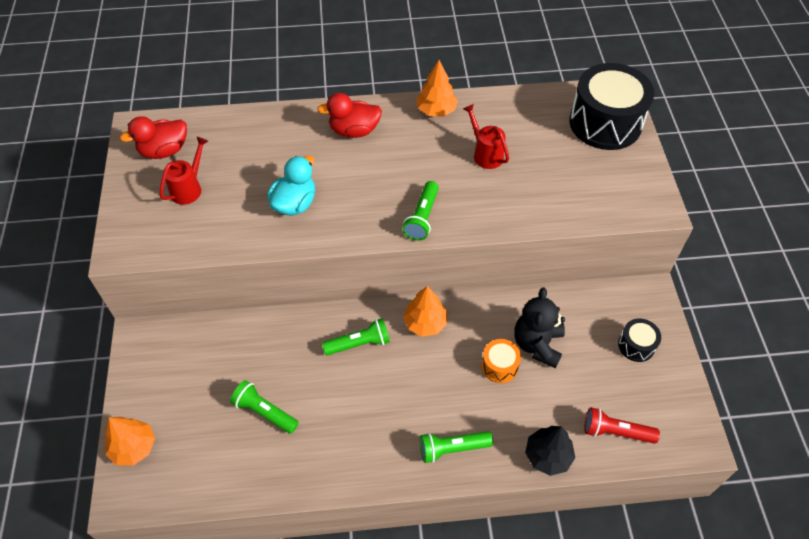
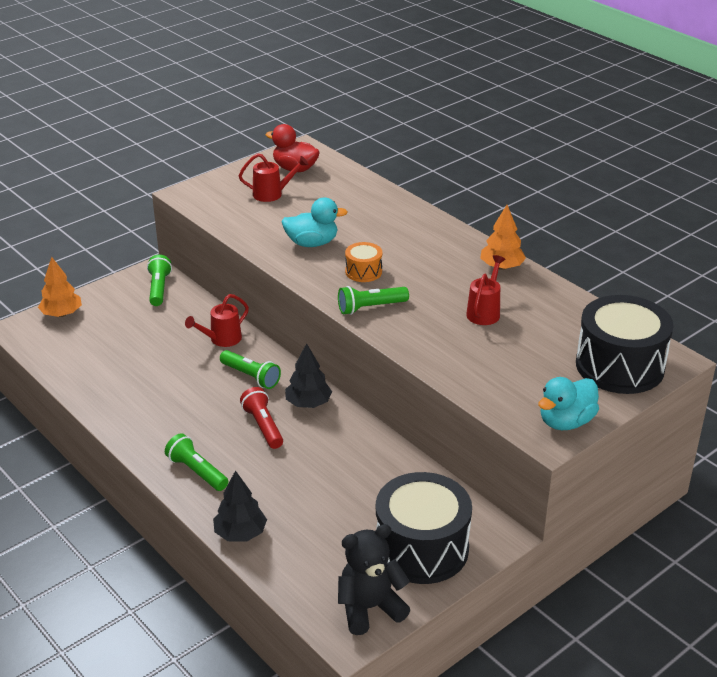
camera: 55 degrees right, 20 degrees down
green flashlight [230,380,299,434] -> green flashlight moved to [147,255,172,306]
red duck [317,93,382,138] -> none
orange tree [403,286,447,337] -> black tree [285,343,332,408]
orange drum [481,339,521,383] -> orange drum moved to [345,242,382,282]
black teddy bear [515,287,565,368] -> black teddy bear moved to [338,524,410,635]
red flashlight [584,407,660,444] -> red flashlight moved to [240,387,283,449]
black drum [618,318,661,362] -> black drum [376,472,472,584], size x2.14
none -> red watering can [185,294,249,347]
none -> turquoise duck [538,377,599,430]

